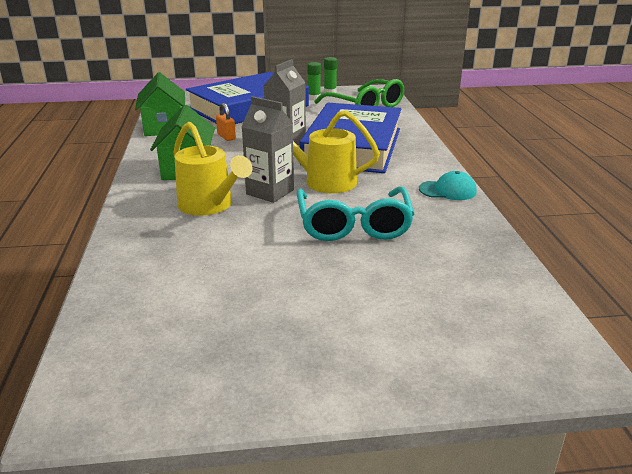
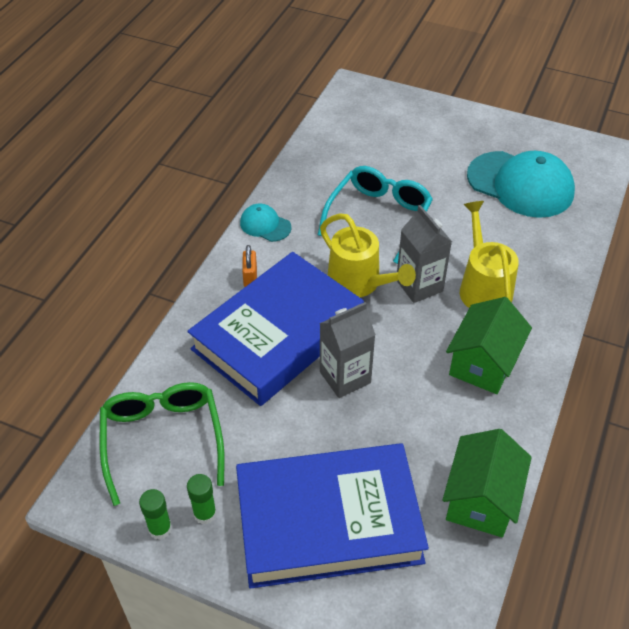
camera: 150 degrees left, 20 degrees up
orange padlock [216,103,236,141] -> orange padlock moved to [242,245,257,287]
none -> turquoise cap [467,151,575,218]

